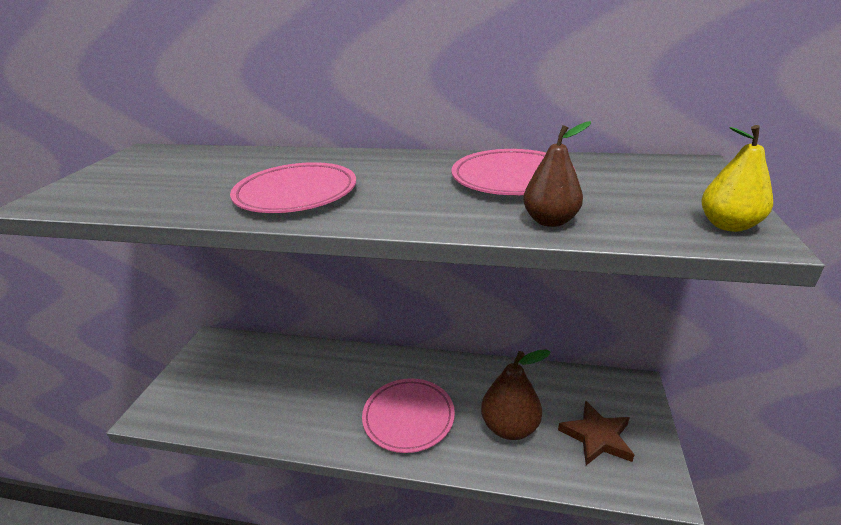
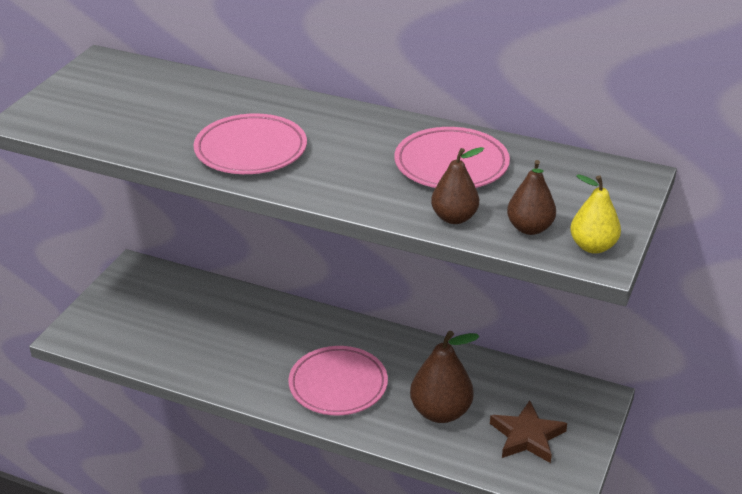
camera: 10 degrees right, 5 degrees up
none -> brown pear [507,160,556,235]

